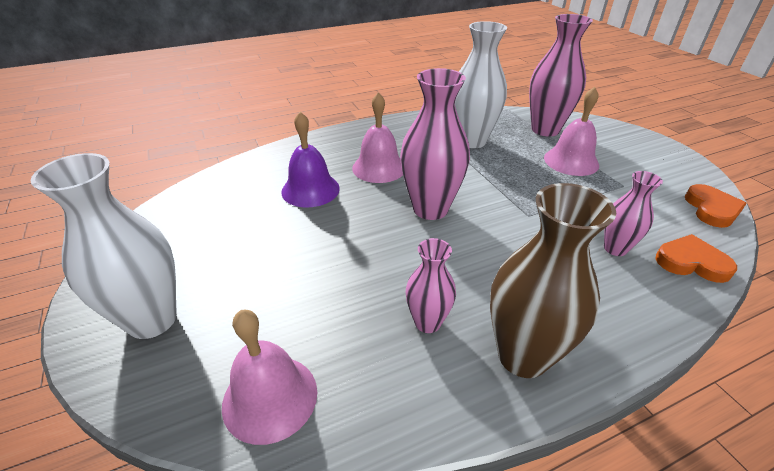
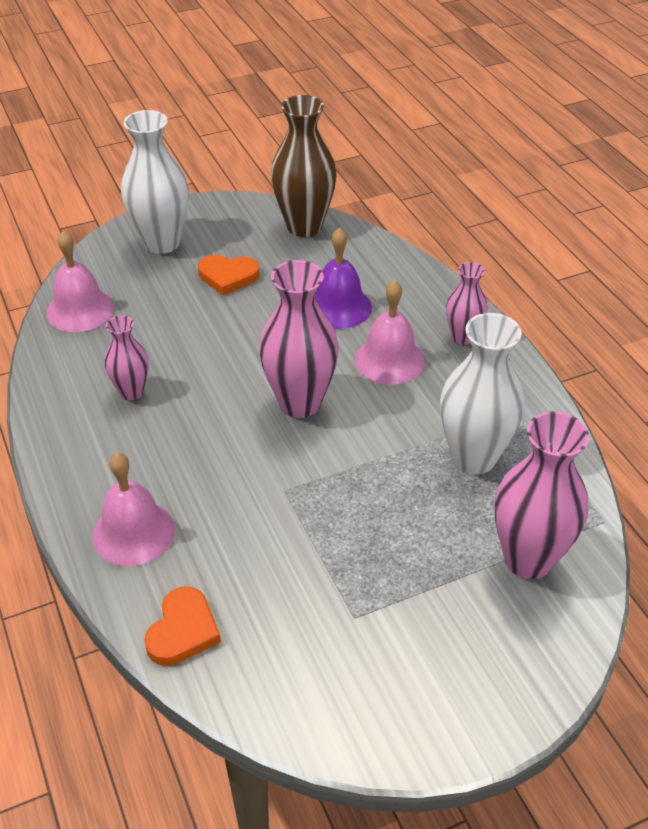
camera: 90 degrees right, 5 degrees up
brown vase [490,183,616,378] -> brown vase moved to [271,95,336,237]
pink bell [544,87,599,176] -> pink bell moved to [92,453,175,566]
pink vase [604,171,663,256] -> pink vase moved to [446,262,487,345]
orange heart [685,184,747,228] -> orange heart moved to [198,255,260,295]

